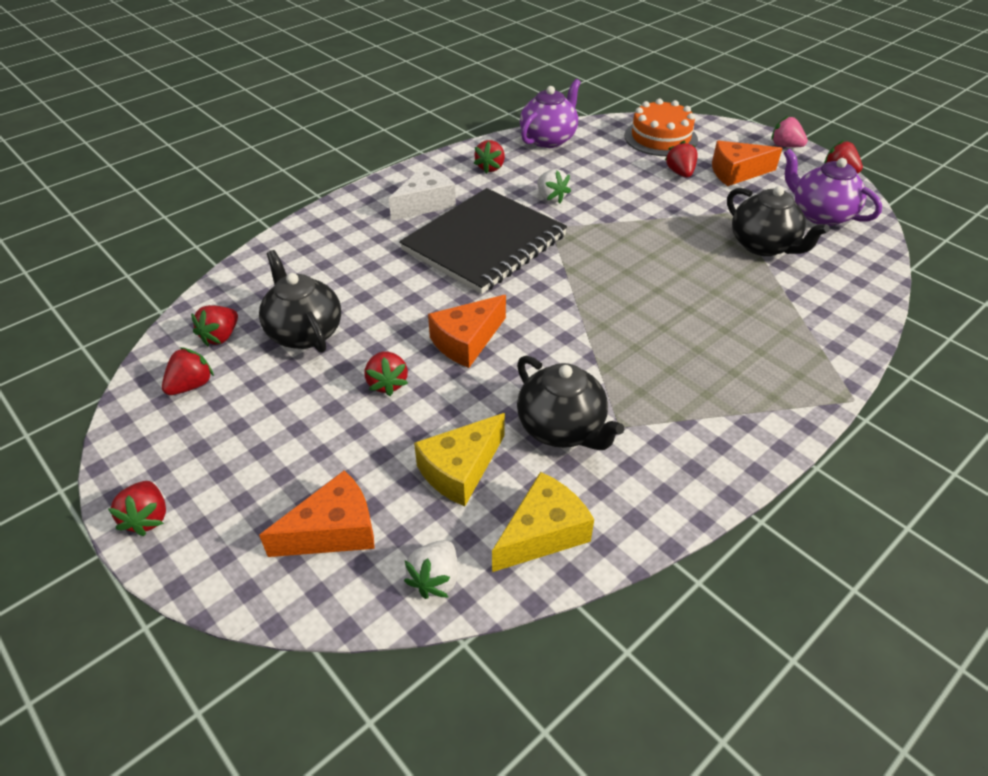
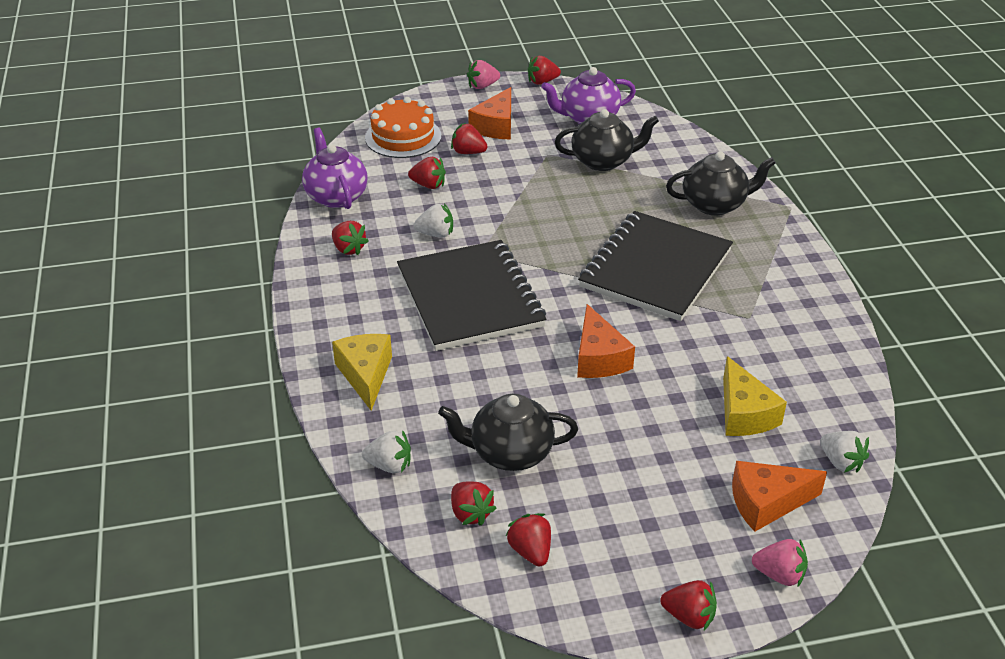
camera: 60 degrees left, 5 degrees down
orange cheese [259,470,375,557] -> orange cheese turned 105 degrees counterclockwise [732,461,827,532]
red strawberry [365,351,408,396] -> red strawberry moved to [408,157,446,189]
white cheese [389,166,456,221] -> none
yellow cheese [492,472,594,572] -> yellow cheese moved to [332,334,392,411]
black teapot [517,356,624,450] -> black teapot moved to [666,151,776,215]
none -> white strawberry [362,430,411,473]
none -> black notebook [578,211,733,321]
none -> pink strawberry [752,539,808,586]

